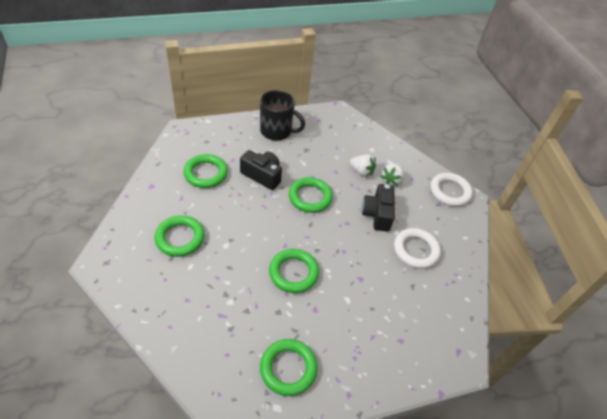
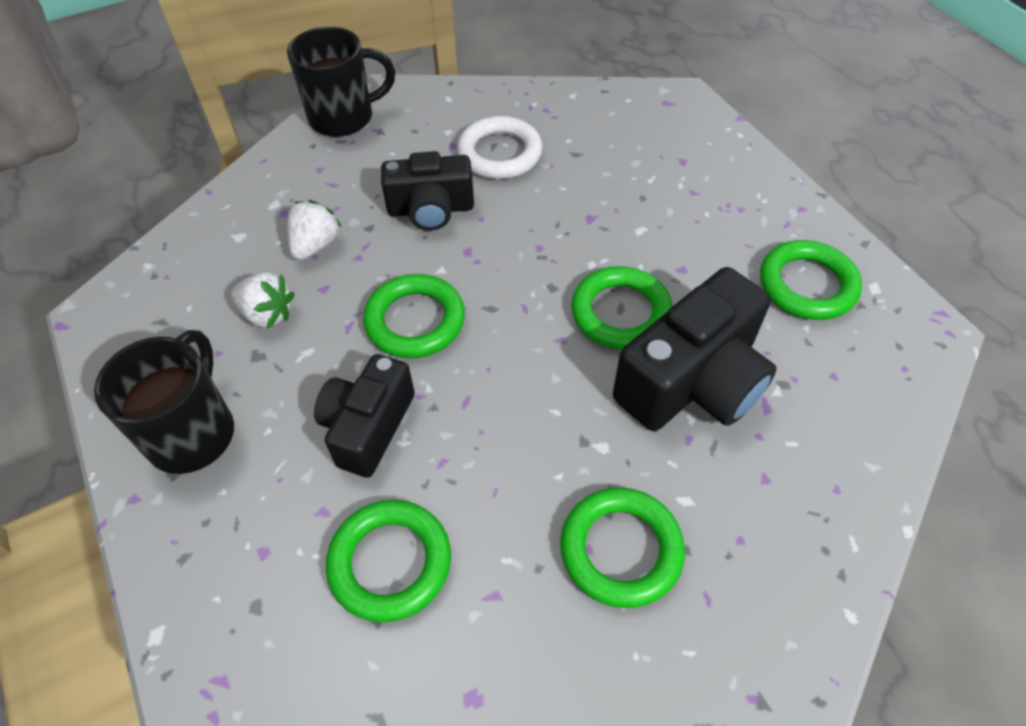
camera: 95 degrees left, 5 degrees up
white strawberry [380,164,404,186] -> white strawberry moved to [231,272,294,329]
white ring [430,173,473,207] -> black mug [287,27,395,137]
none -> black camera [613,267,777,431]

